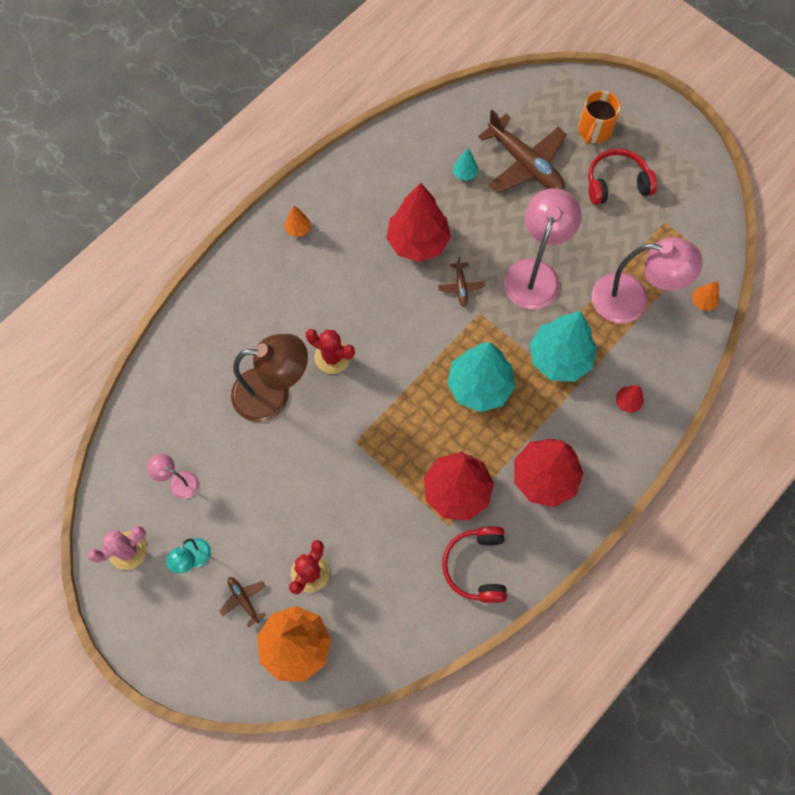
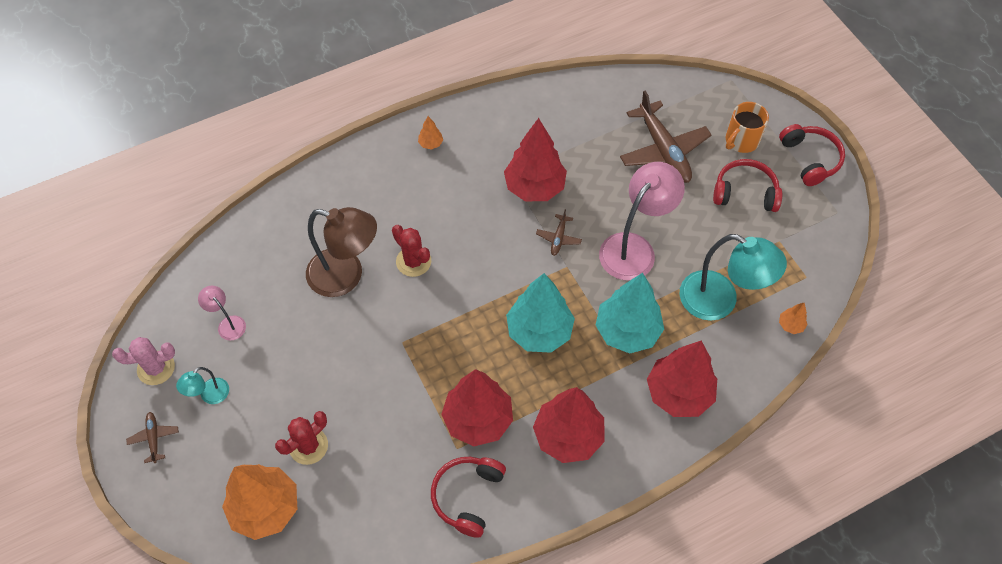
camera: 20 degrees right, 10 degrees down
brown plane [219,577,266,627] -> brown plane moved to [126,412,179,463]
turquoise tree [453,149,479,181] -> none
pink lamp [592,237,702,323] -> turquoise lamp [680,234,787,321]
red tree [616,385,644,413] -> red tree [647,341,717,417], size x2.39
none -> red headphones [779,124,845,186]

